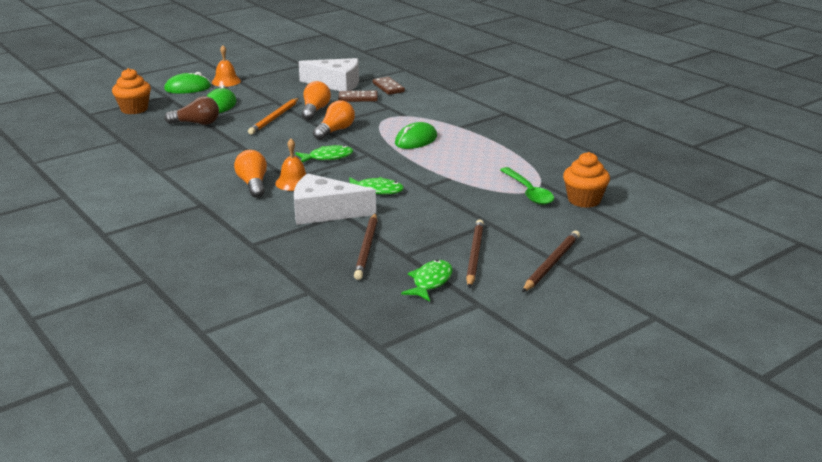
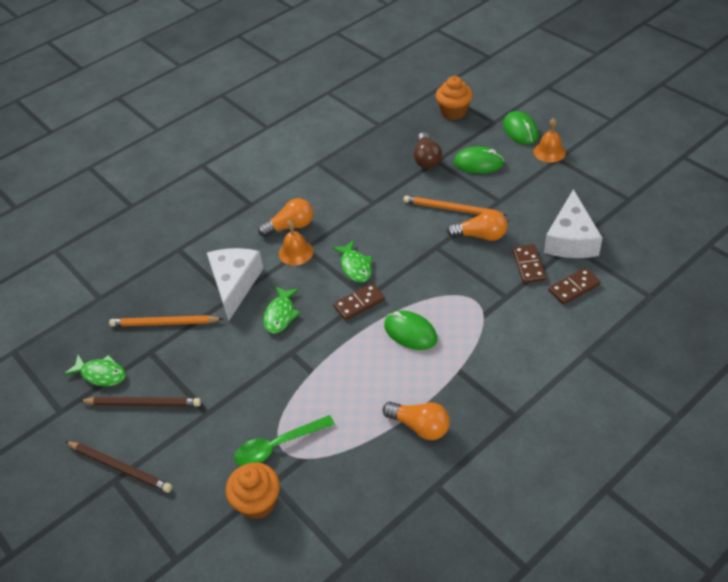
camera: 90 degrees right, 20 degrees up
orange light bulb [313,100,355,140] -> orange light bulb moved to [383,402,450,440]
brown pencil [354,213,377,280] -> orange pencil [109,315,223,327]
none -> brown domino [333,283,385,321]

